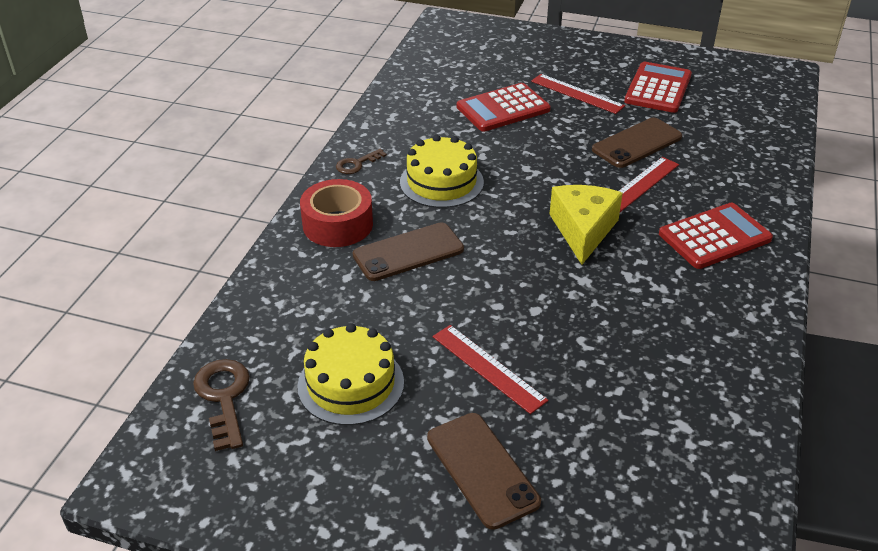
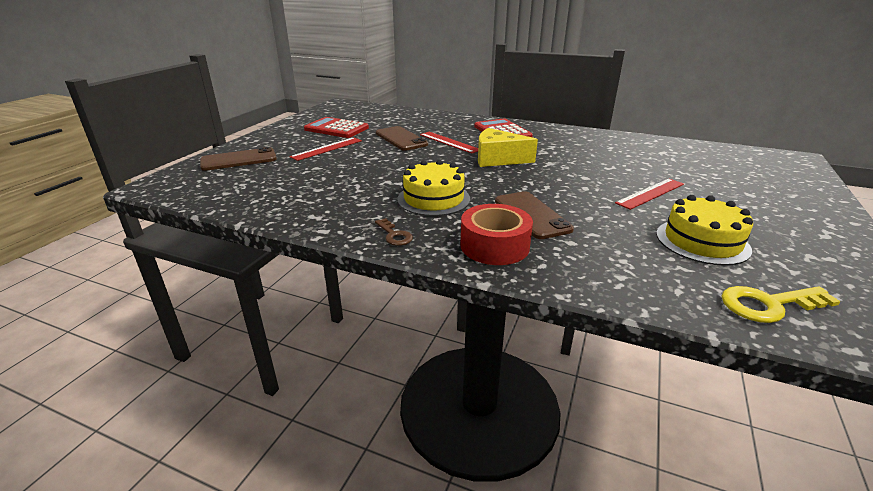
camera: 85 degrees left, 10 degrees down
brown key [193,359,250,451] -> yellow key [722,286,841,323]
brown phone [427,413,541,530] -> brown phone moved to [200,147,277,171]
red calculator [457,83,551,132] -> none

